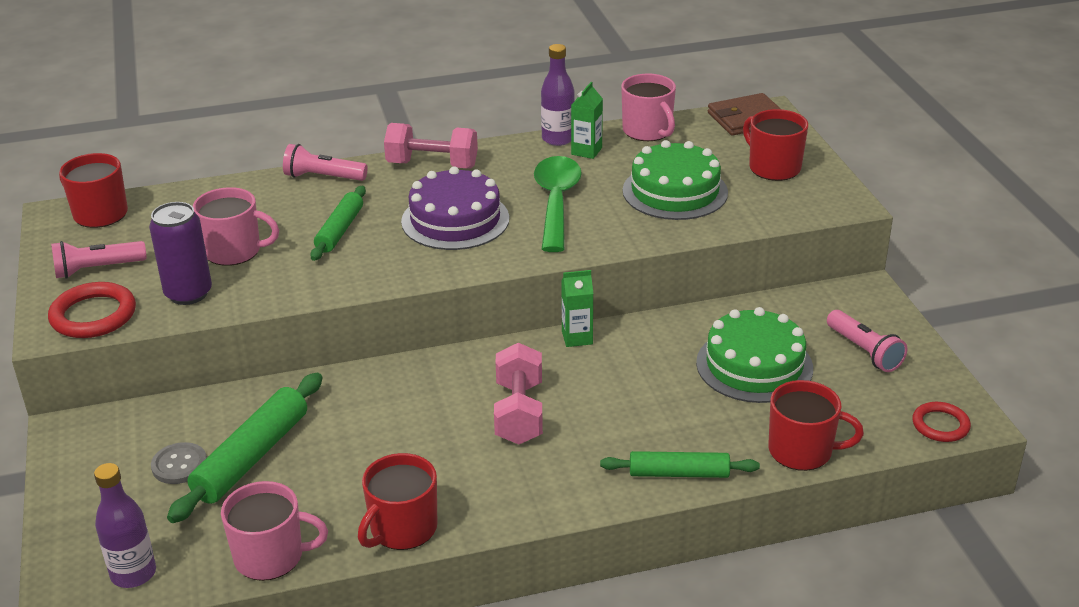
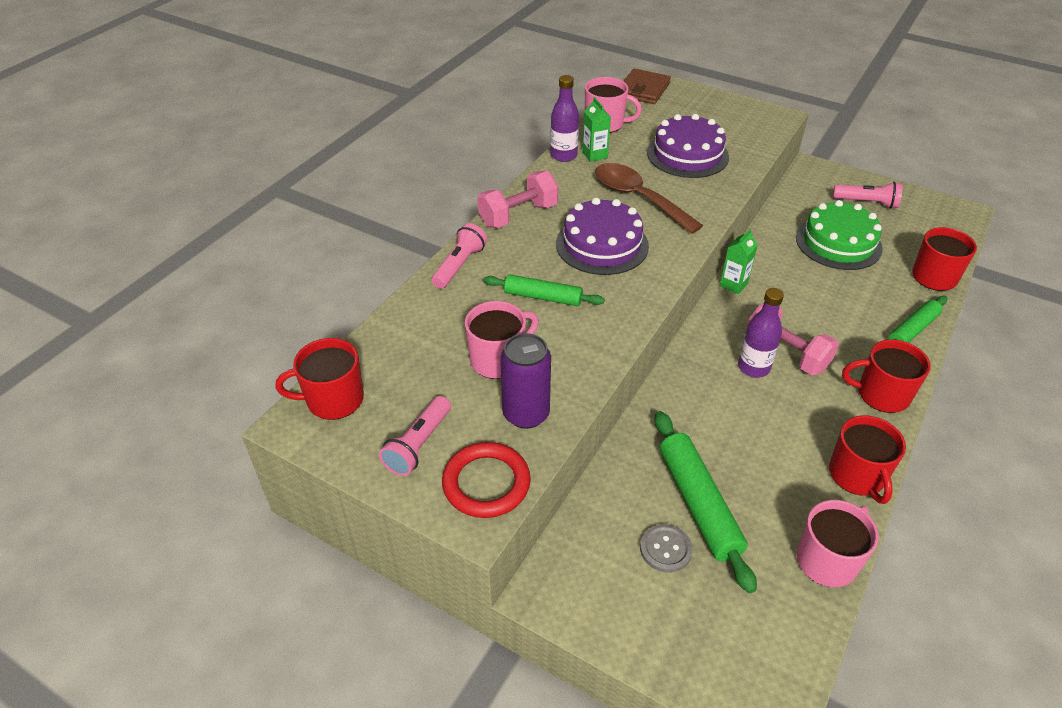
camera: 45 degrees left, 10 degrees up
purple bottle [94,463,156,588] -> purple bottle moved to [738,288,784,378]
pink flashlight [283,144,368,181] -> pink flashlight turned 150 degrees clockwise [431,223,487,289]
green rolling pin [310,186,366,261] -> green rolling pin turned 45 degrees counterclockwise [484,274,605,306]
green spoon [534,156,582,252] -> brown spoon [595,163,703,234]
green cake [622,140,728,220] -> purple cake [647,114,729,178]
red mug [743,109,808,181] -> red mug moved to [842,339,931,413]
red ring [912,402,971,442] -> none

